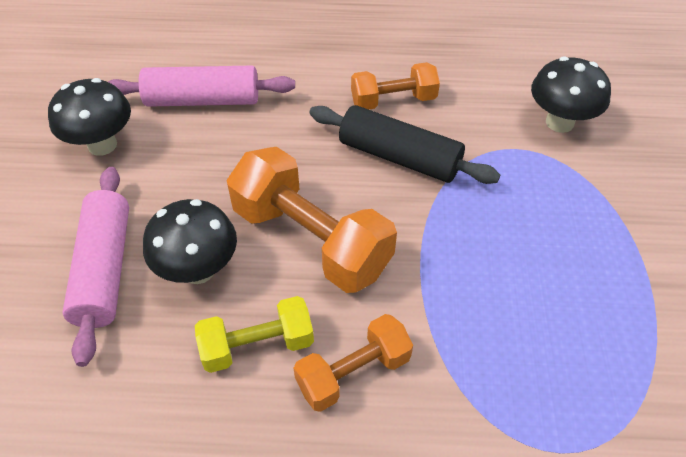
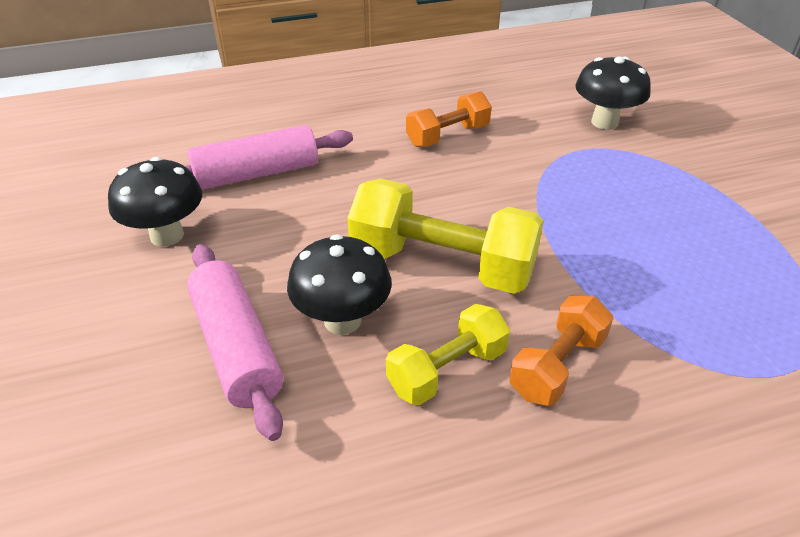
camera: 20 degrees left, 10 degrees down
orange dumbbell [227,147,397,293] -> yellow dumbbell [347,179,544,294]
black rolling pin [309,105,500,184] -> none

